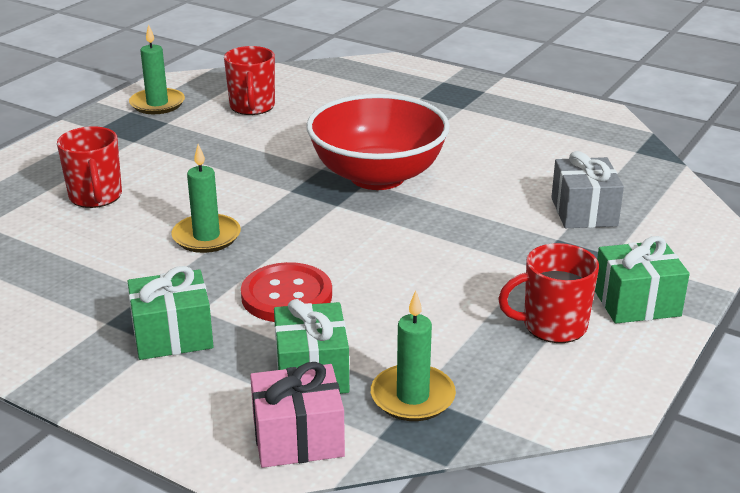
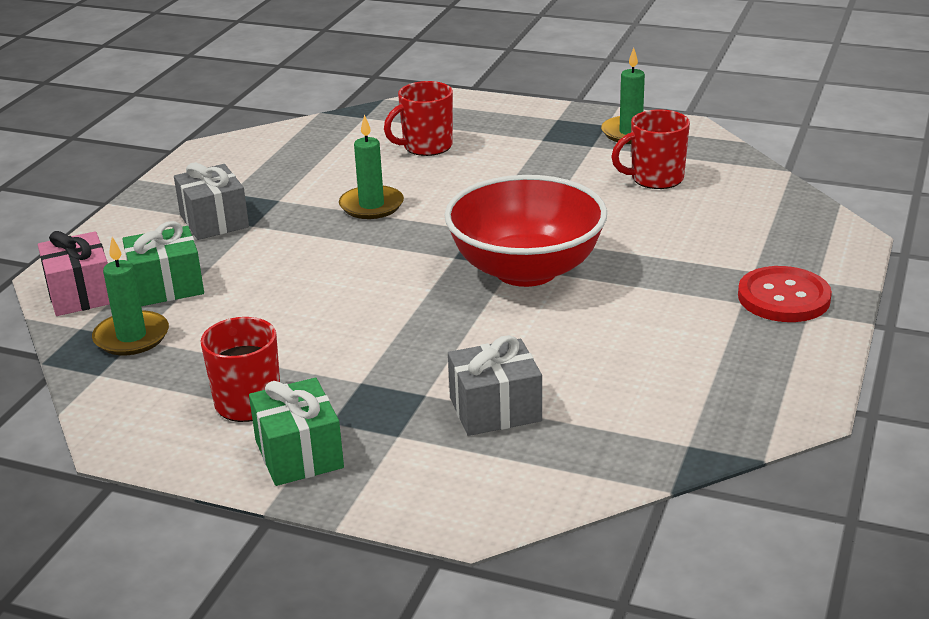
camera: 80 degrees right, 0 degrees up
green gift [127,266,214,360] -> grey gift [174,163,249,240]
red button [241,262,332,322] -> red button moved to [738,266,832,322]

